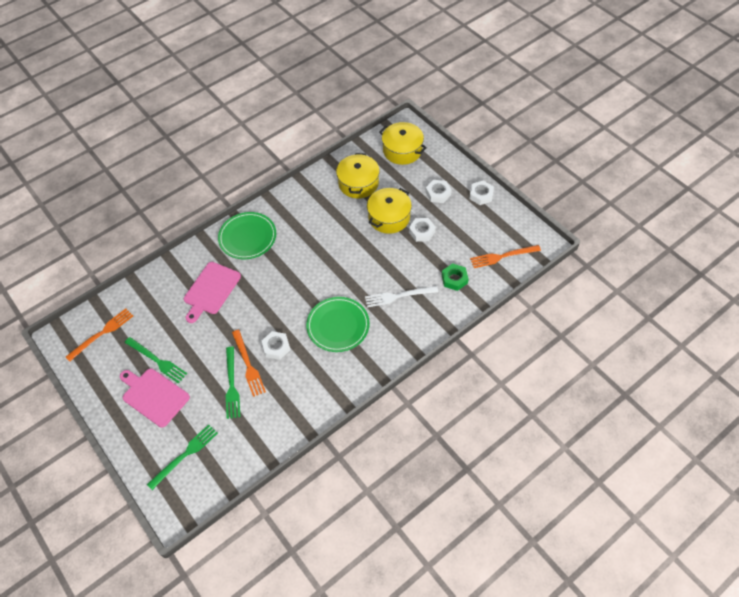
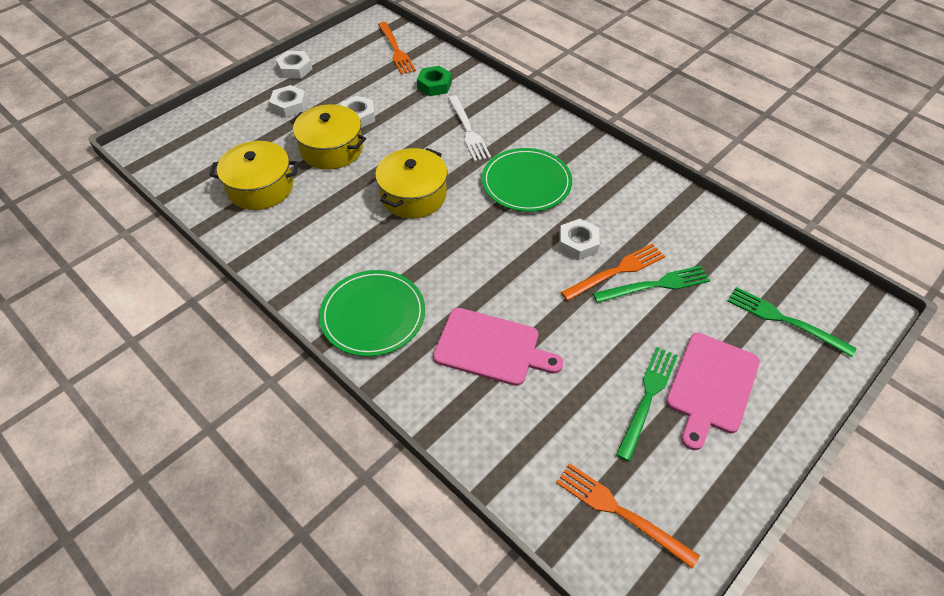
camera: 100 degrees left, 5 degrees down
yellow pot [379,122,427,165] -> yellow pot moved to [375,148,448,218]

